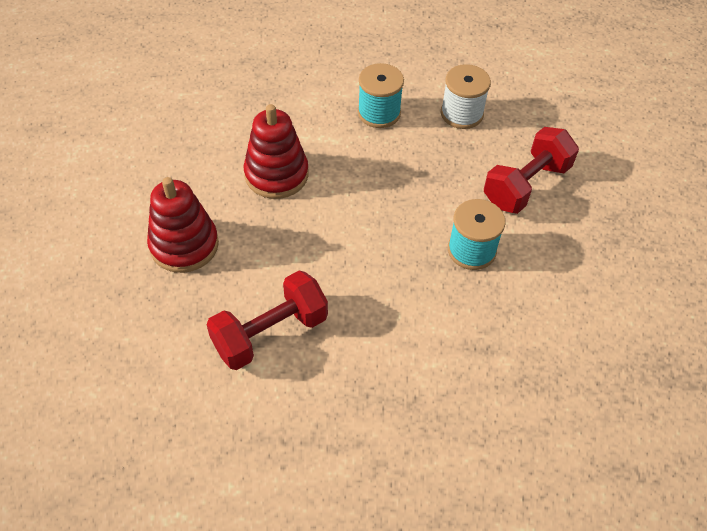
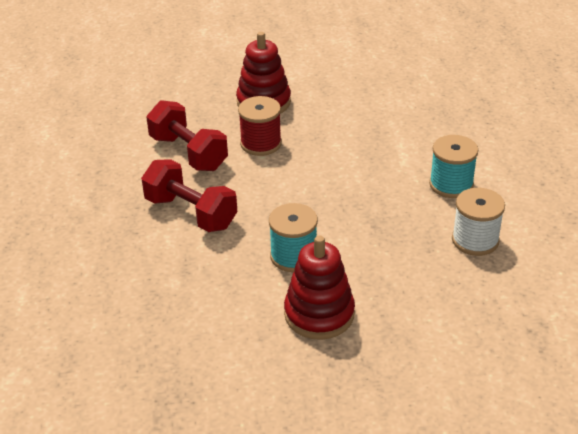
camera: 85 degrees right, 15 degrees down
red stacking toy [244,104,309,199] -> red stacking toy moved to [284,235,355,340]
red dumbbell [484,127,579,214] -> red dumbbell moved to [141,159,237,232]
none -> red spool [238,96,282,156]

